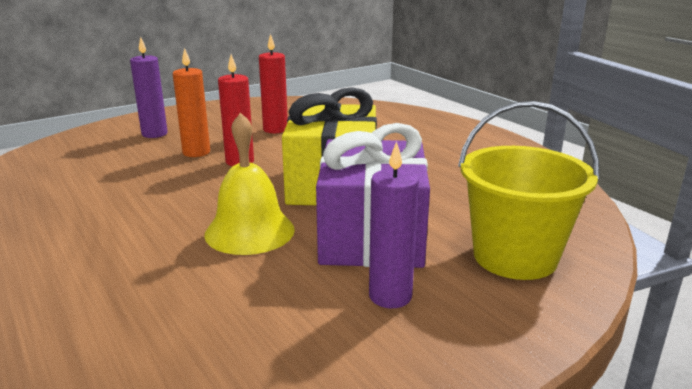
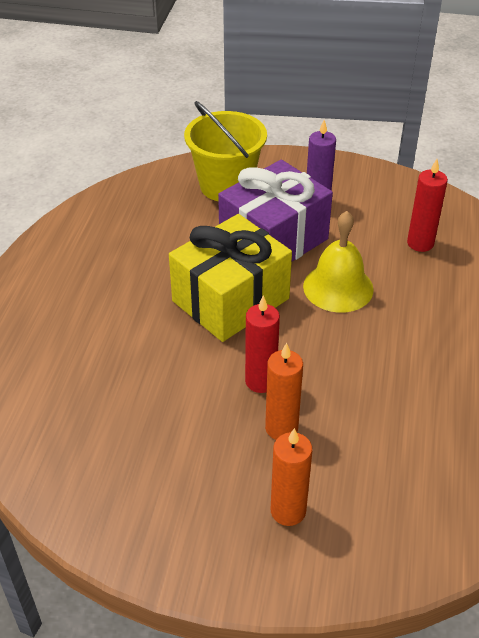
camera: 135 degrees left, 20 degrees up
purple candle [130,37,168,138] -> orange candle [271,428,312,526]
red candle [259,34,288,133] -> red candle moved to [407,159,448,252]

